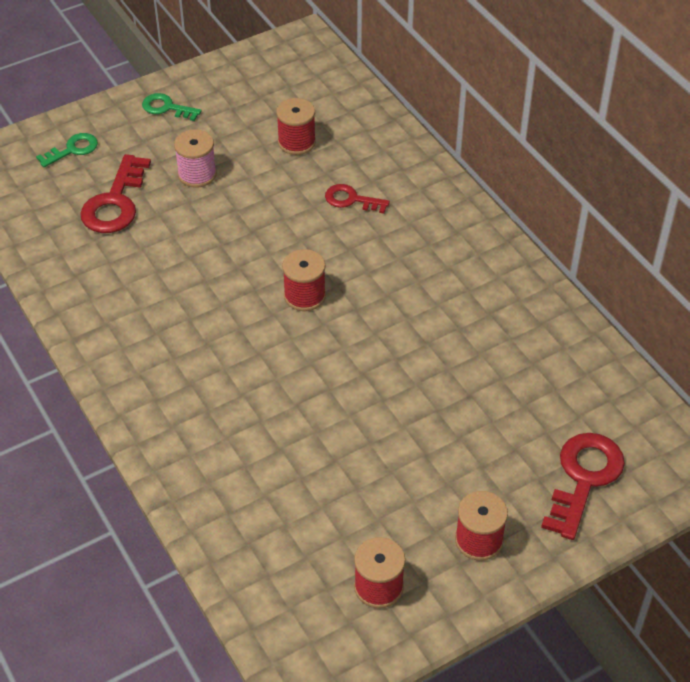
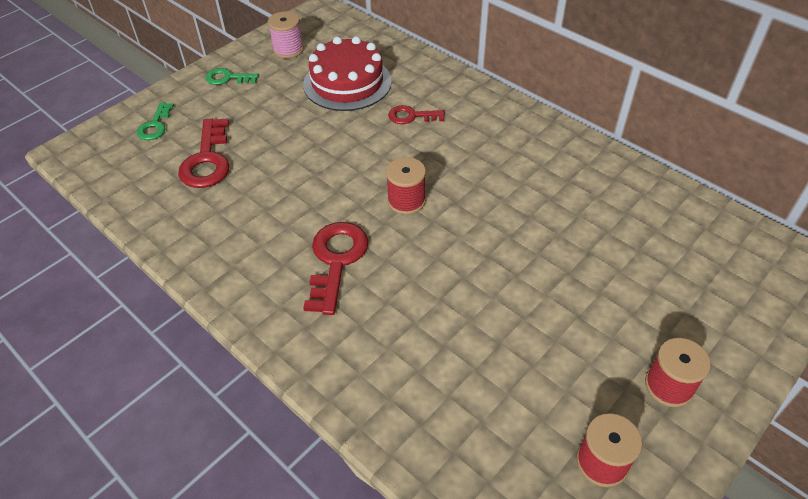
camera: 15 degrees left, 0 degrees up
green key [36,133,98,167] -> green key turned 150 degrees clockwise [137,103,174,140]
pink spool [174,129,217,188] -> pink spool moved to [268,11,304,59]
red spool [276,98,316,155] -> red cake [303,36,392,111]
red key [541,433,625,540] -> red key moved to [303,222,368,315]

